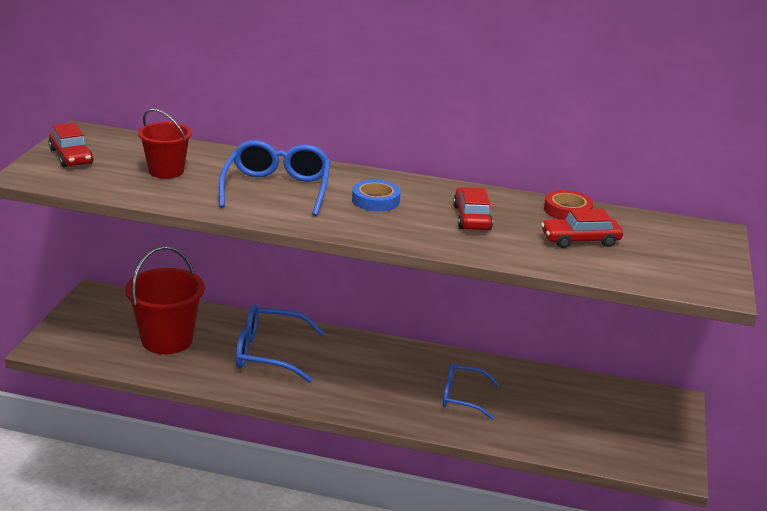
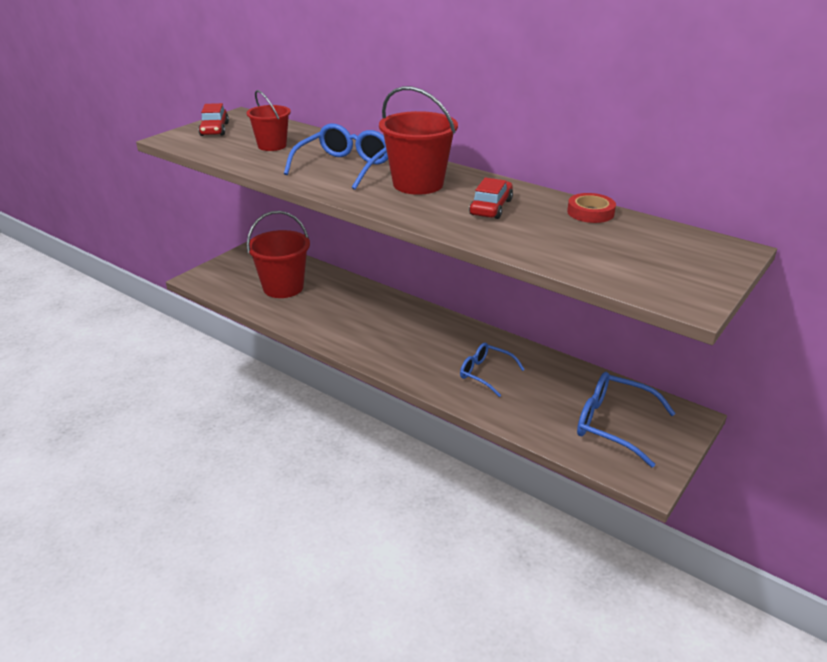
camera: 25 degrees right, 5 degrees up
blue glasses [236,304,325,382] -> blue glasses moved to [577,372,676,467]
blue tape [352,180,400,211] -> red bucket [379,86,458,195]
red car [541,209,623,248] -> none

